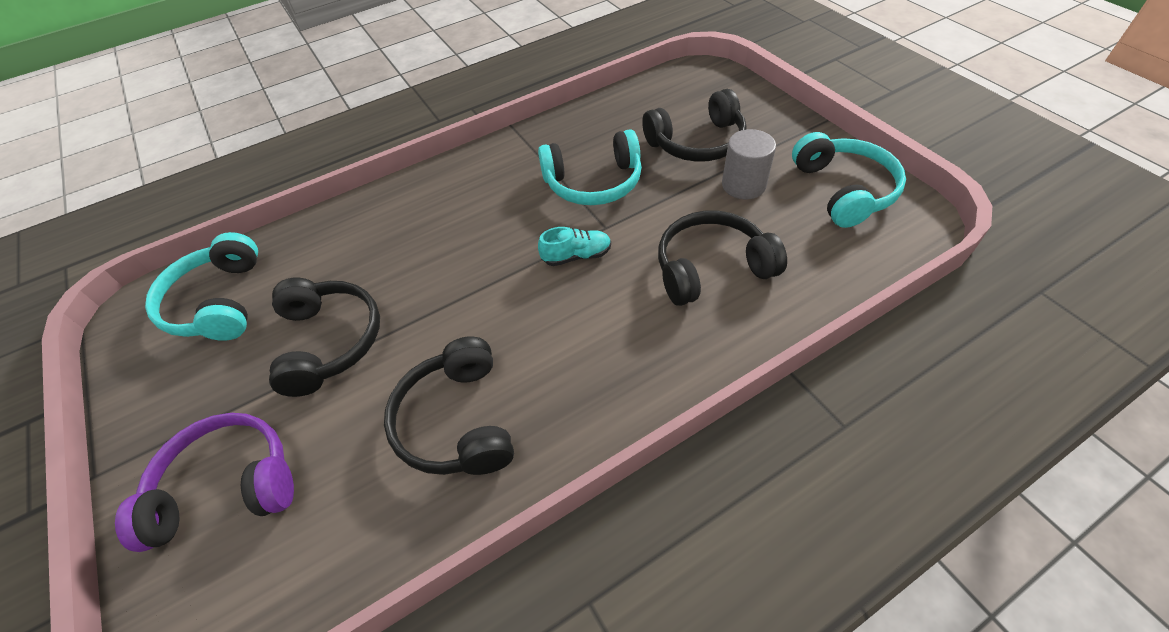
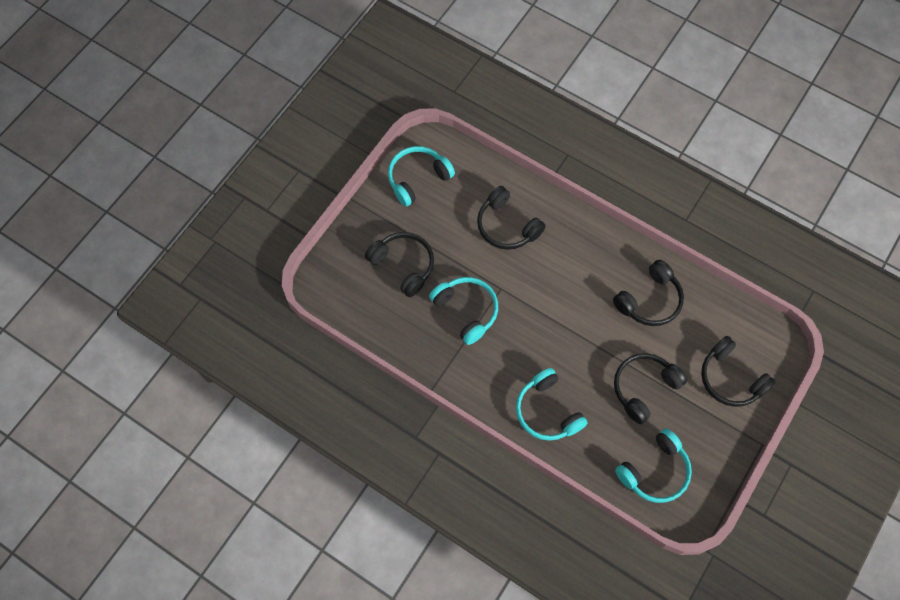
camera: 120 degrees left, 15 degrees up
purple headphones [115,413,294,552] -> black headphones [701,336,776,407]
turquoise shoe [538,227,611,266] -> none
grey cylinder [722,129,776,199] -> none
none -> turquoise headphones [516,368,588,441]

